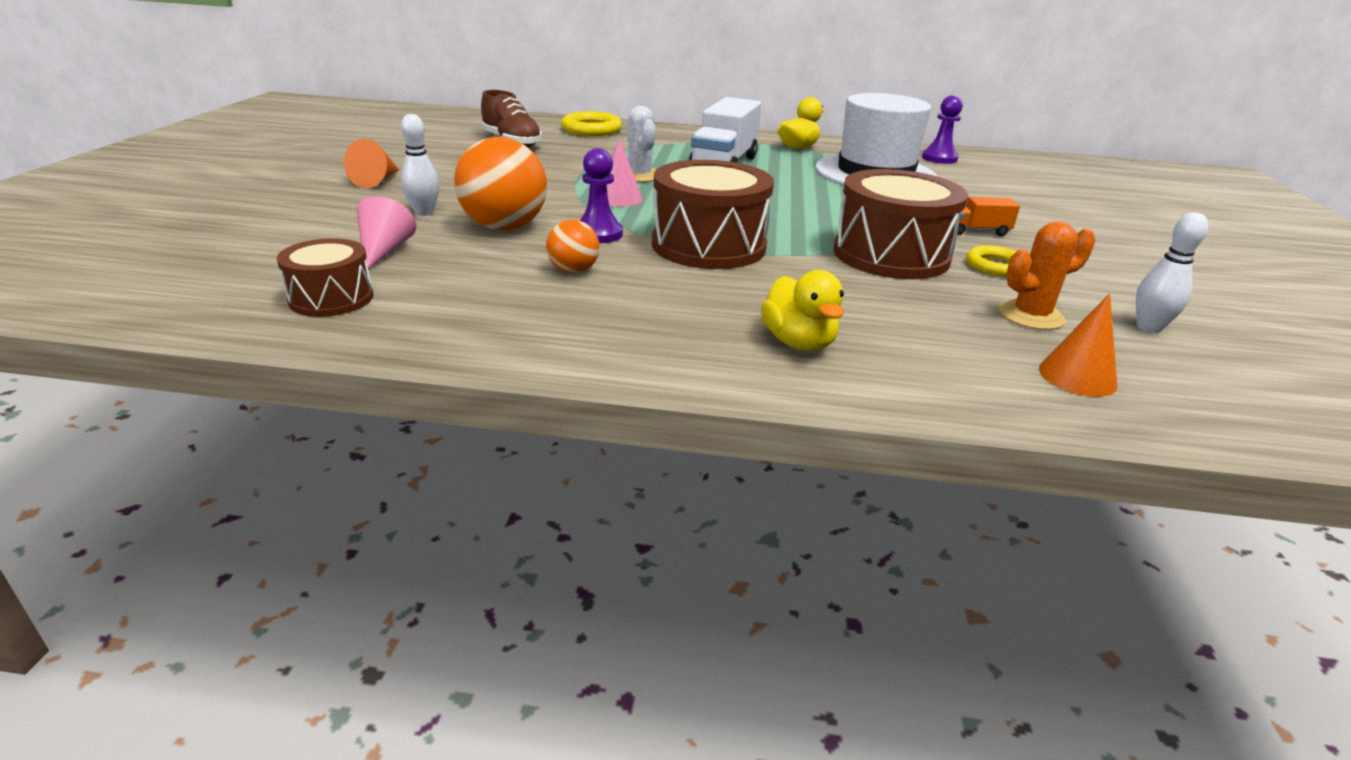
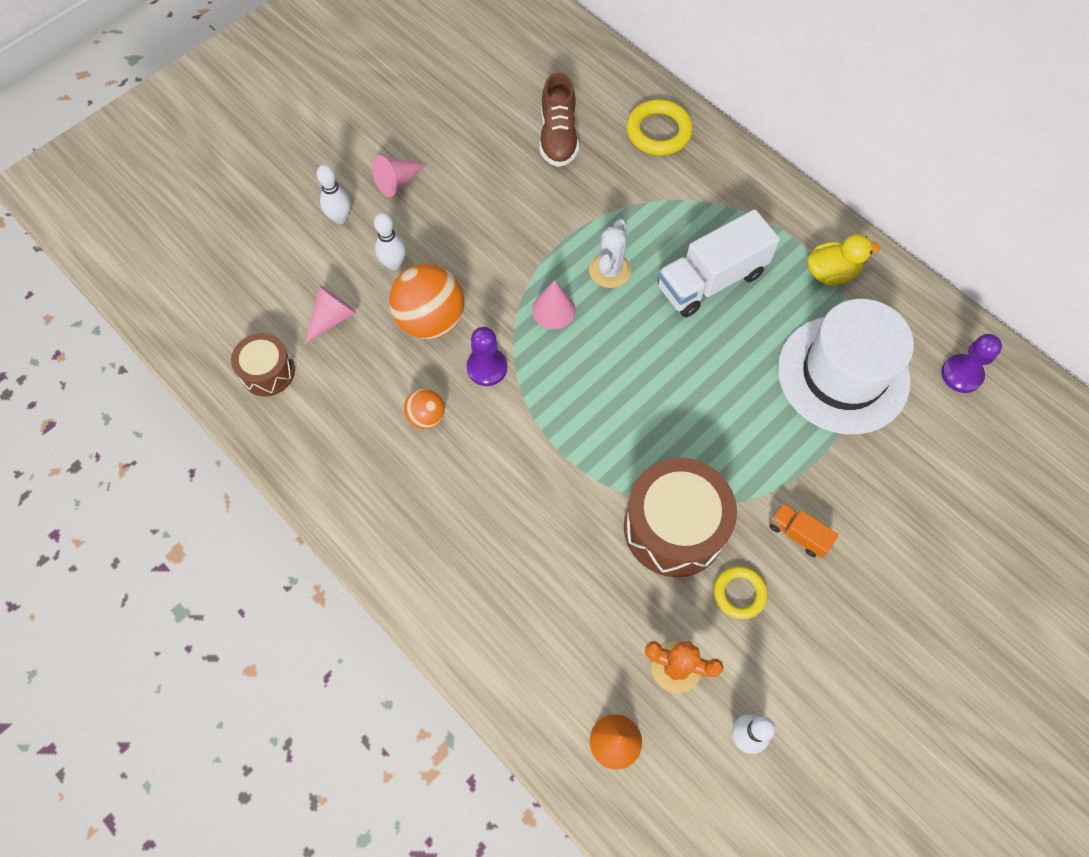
camera: 40 degrees right, 35 degrees up
orange cone [344,138,399,188] -> pink cone [372,155,427,197]
brown drum [652,160,774,269] -> none
yellow duck [761,270,844,351] -> none
none -> white bowling pin [316,165,351,224]

